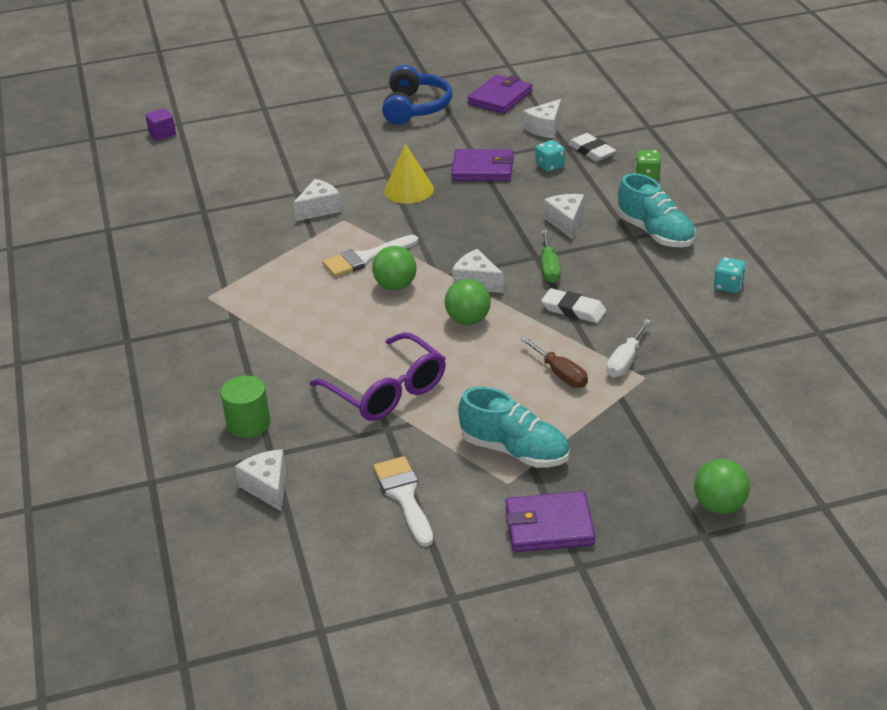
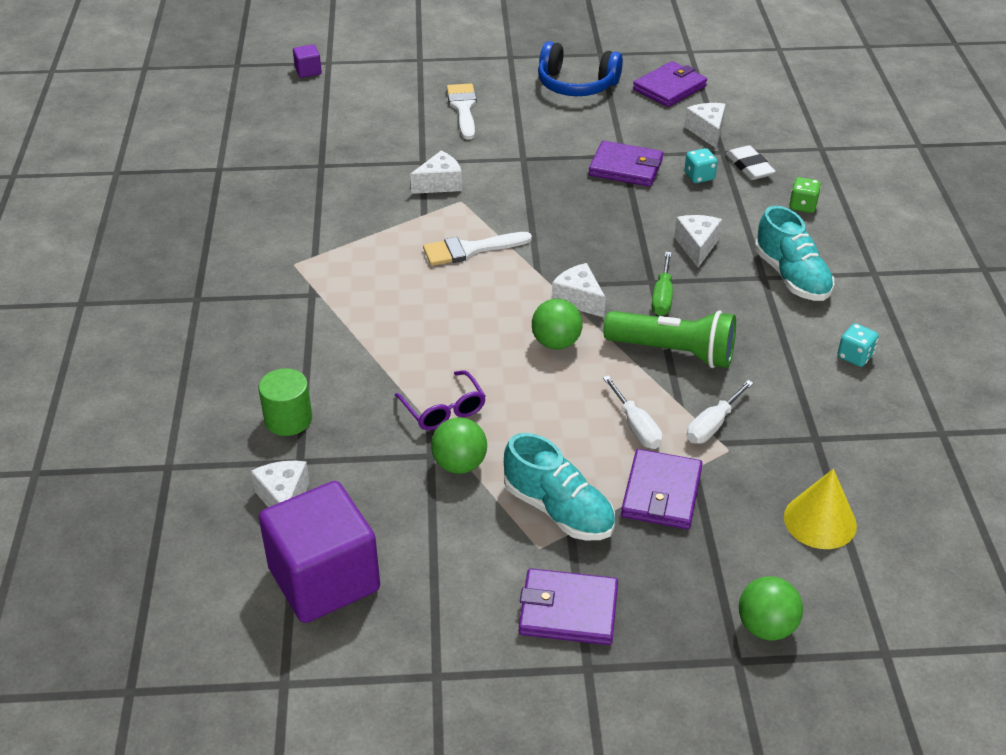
camera: 10 degrees right, 5 degrees up
purple glasses [310,332,446,421] -> purple glasses [395,370,486,430], size x0.62
green ball [372,246,417,290] -> green ball moved to [431,417,487,474]
white brush [373,456,433,547] -> white brush moved to [447,83,477,140]
blue headphones [382,65,452,125] -> blue headphones turned 90 degrees clockwise [538,41,623,96]
yellow cone [384,144,434,204] -> yellow cone moved to [784,469,857,549]
brown screwdriver [520,336,588,388] -> white screwdriver [603,375,663,449]
white cheese [523,99,561,138] -> white cheese turned 120 degrees clockwise [684,103,726,148]
white eraser [541,288,606,323] -> green flashlight [603,310,736,368]
none -> purple cube [259,481,380,623]
none -> purple wallet [621,449,702,529]

